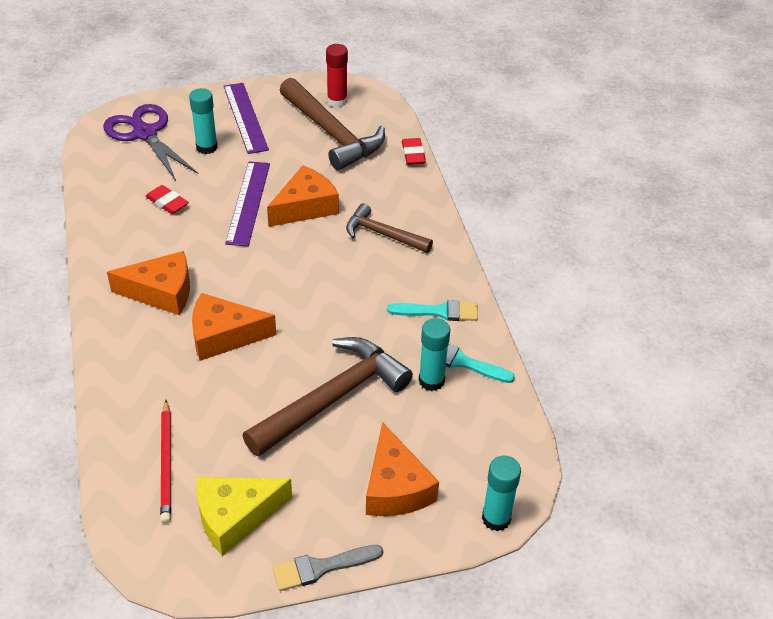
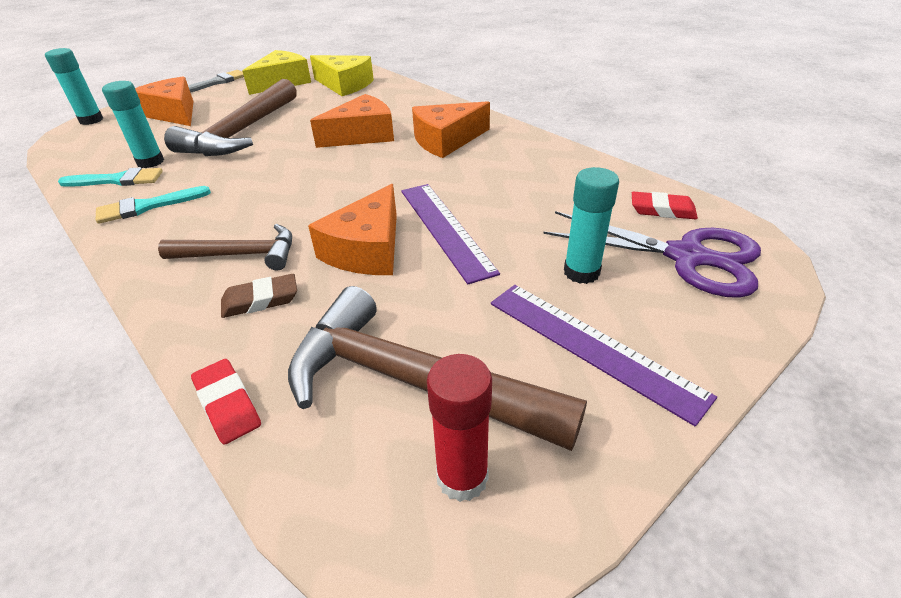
camera: 155 degrees right, 5 degrees down
red eraser [145,185,189,214] -> red eraser moved to [632,191,698,219]
red pencil [160,400,171,523] -> yellow cheese [310,55,374,96]
none -> brown eraser [221,274,297,318]

